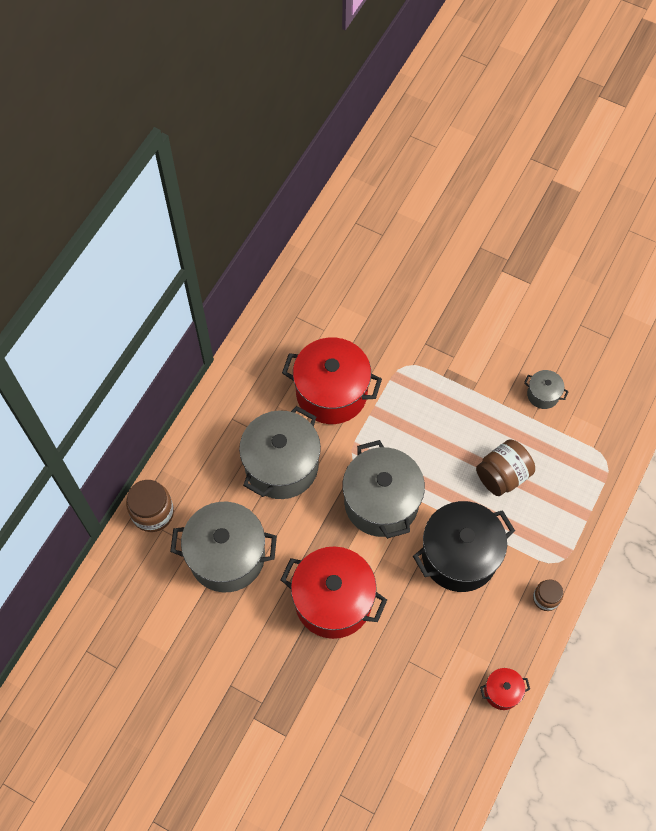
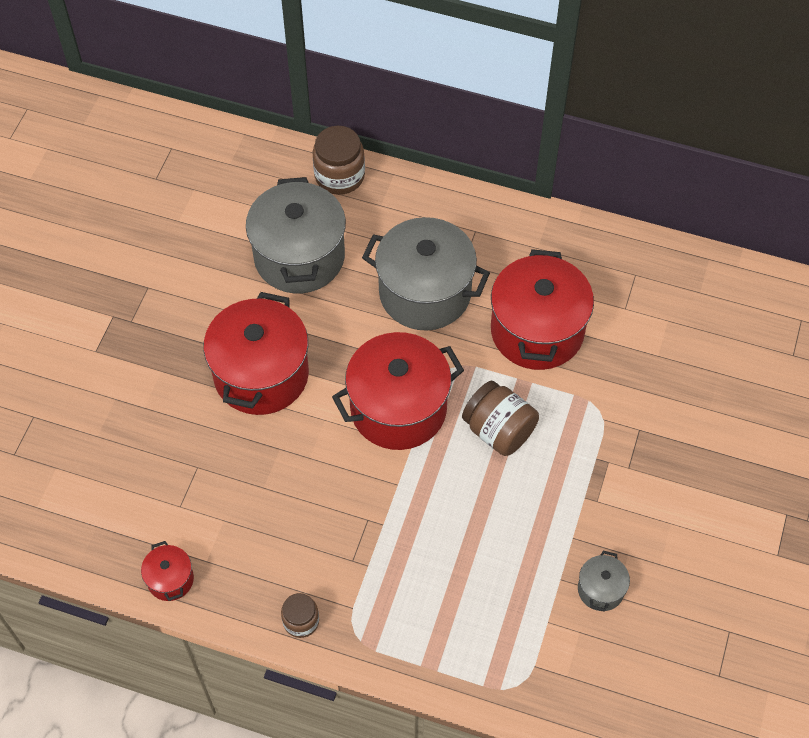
camera: 80 degrees right, 5 degrees down
grey pot [342,440,425,539] -> red pot [332,332,464,450]
black pot [413,501,515,592] -> none
brown jar [476,439,535,496] -> brown jar moved to [462,381,539,456]

